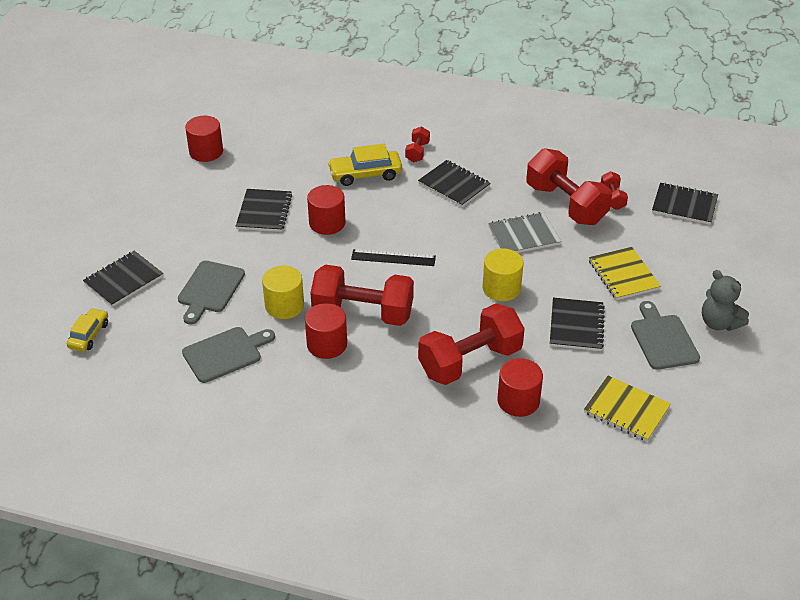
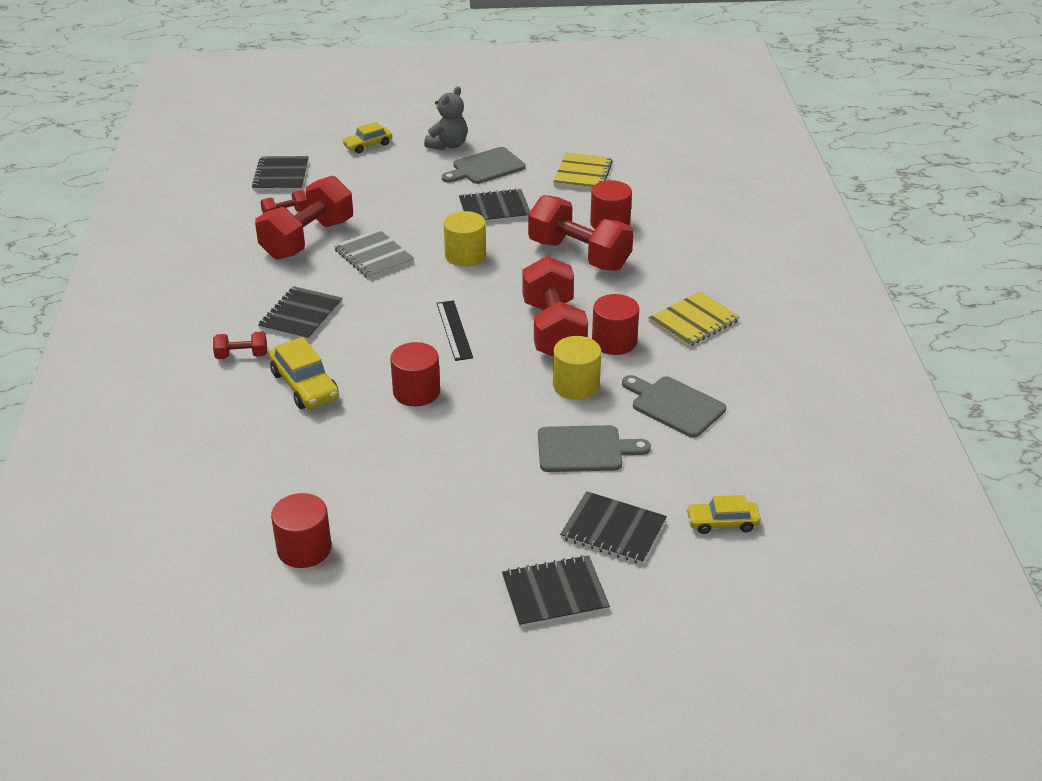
camera: 110 degrees left, 5 degrees down
black notebook [236,189,292,232] -> black notebook moved to [502,555,610,628]
yellow notebook [589,247,661,300] -> yellow notebook moved to [648,291,740,347]
none -> yellow car [342,122,392,153]

